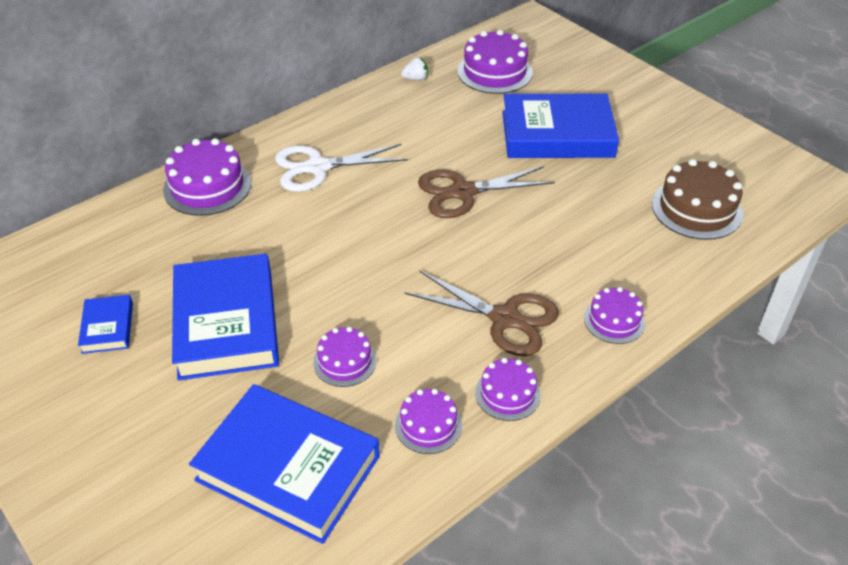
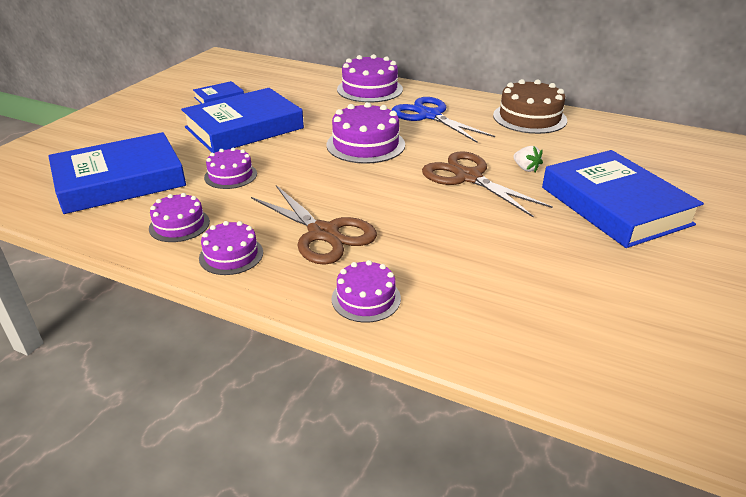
camera: 65 degrees right, 10 degrees down
blue book [189,384,380,544] -> blue book turned 60 degrees clockwise [48,132,186,214]
white scissors [275,144,407,192] -> blue scissors [392,97,495,143]
white strawberry [401,57,428,81] -> white strawberry moved to [514,146,543,172]
brown scissors [404,270,559,356] -> brown scissors turned 45 degrees counterclockwise [251,185,377,265]
purple cake [457,30,533,94] -> purple cake moved to [327,102,405,164]
brown cake [652,159,743,240] -> brown cake moved to [493,79,567,134]

